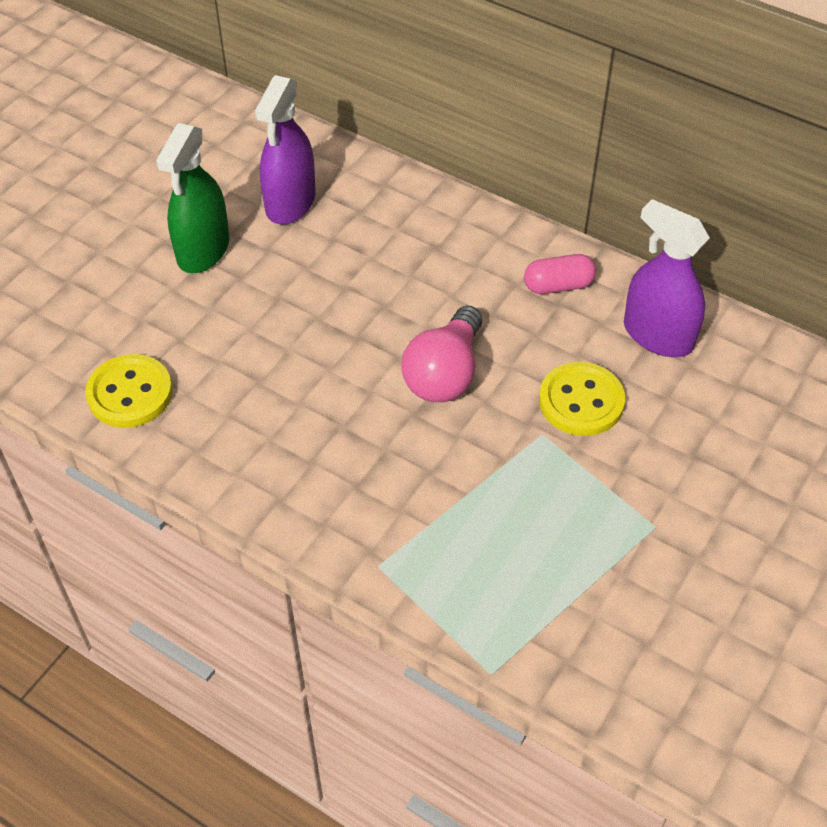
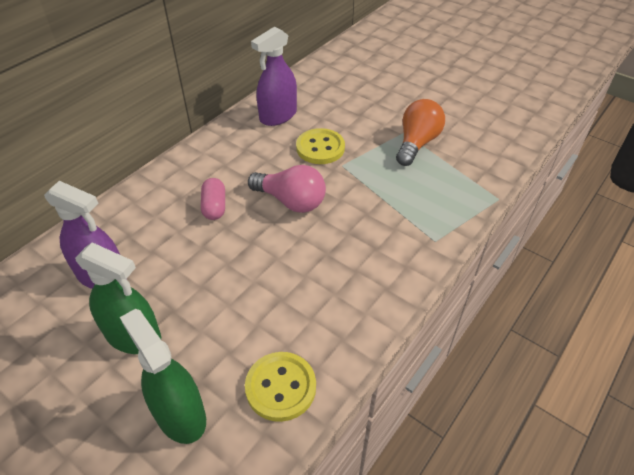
camera: 85 degrees left, 5 degrees down
pink capsule [524,254,596,294] -> pink capsule moved to [201,178,225,220]
none -> green spray bottle [120,309,206,444]
none -> orange light bulb [396,99,445,166]

